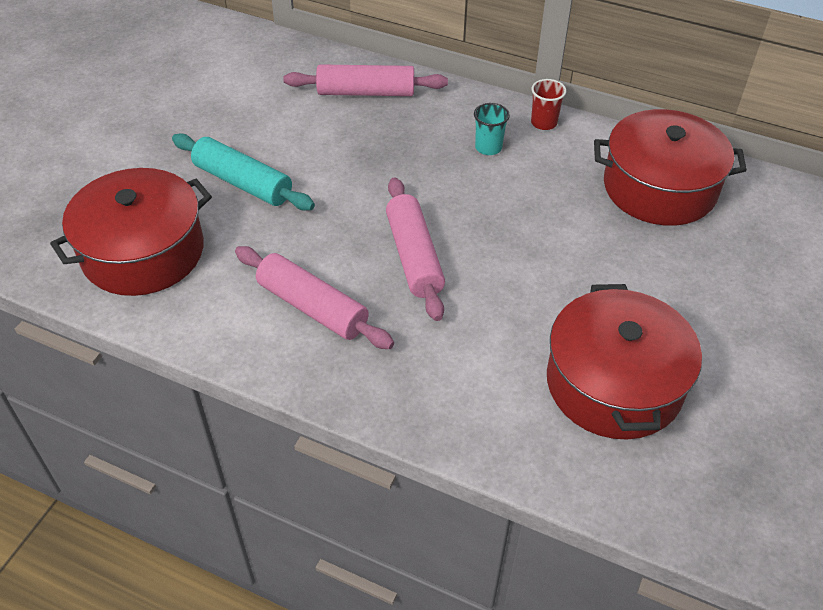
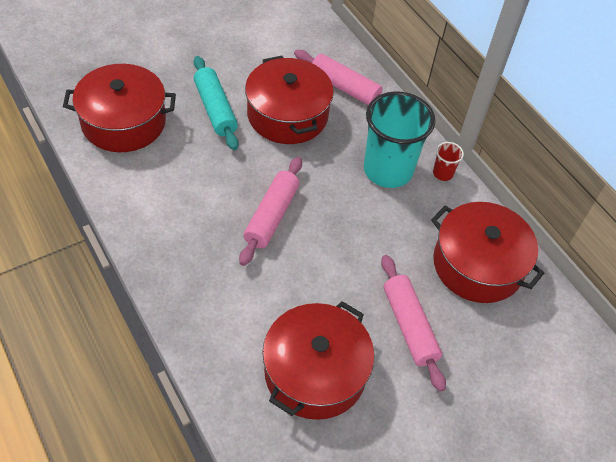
camera: 30 degrees right, 5 degrees up
pink rolling pin [235,246,394,349] -> pink rolling pin moved to [381,255,446,392]
turquoise cup [474,103,510,155] -> turquoise cup [364,91,436,188], size x2.38
none -> red pot [245,56,334,144]

